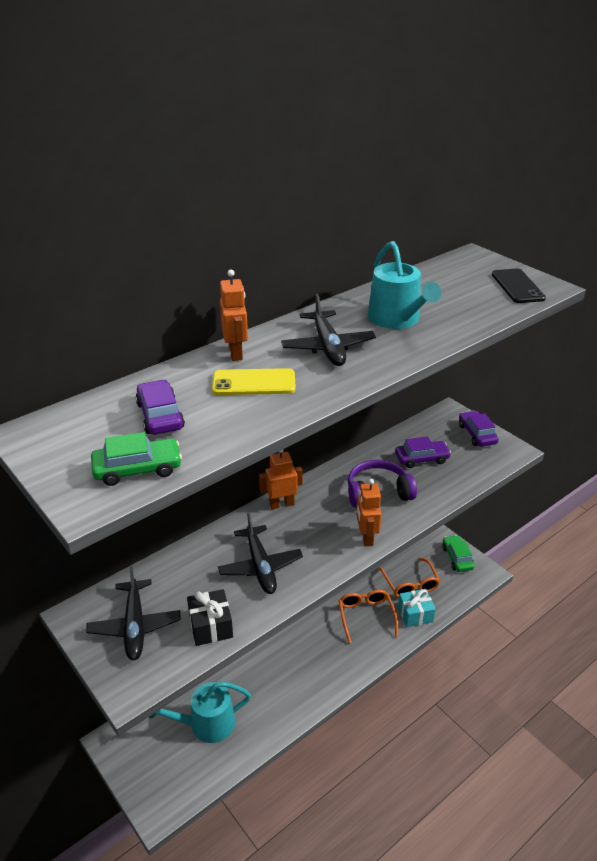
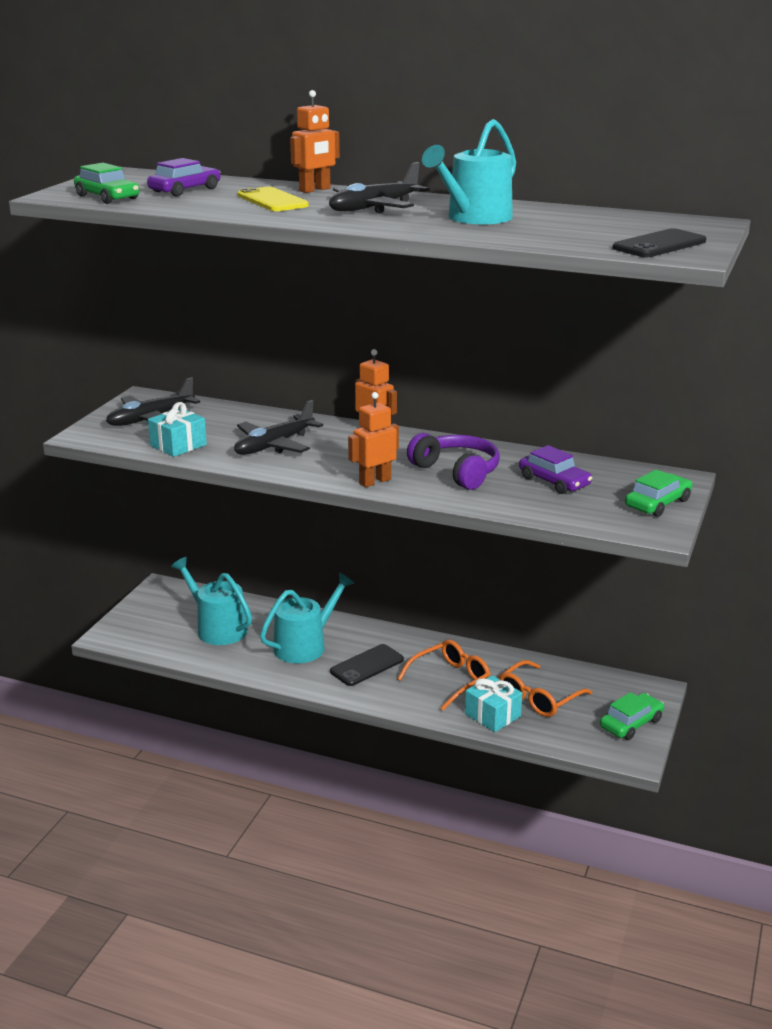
camera: 60 degrees right, 10 degrees down
black gift [187,589,233,646] -> turquoise gift [148,402,207,457]
purple car [459,411,499,447] -> green car [625,469,693,517]
none -> turquoise watering can [260,573,354,663]
none -> black phone [330,644,404,686]

